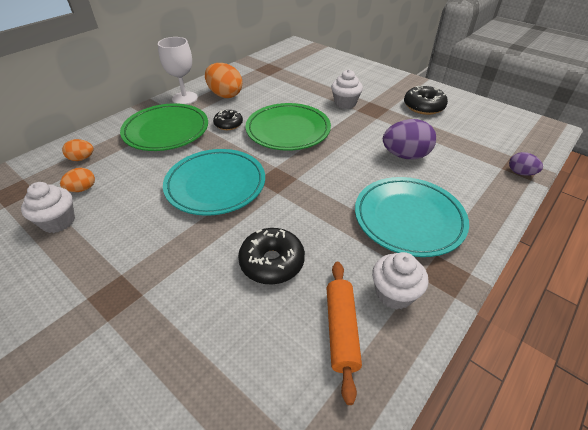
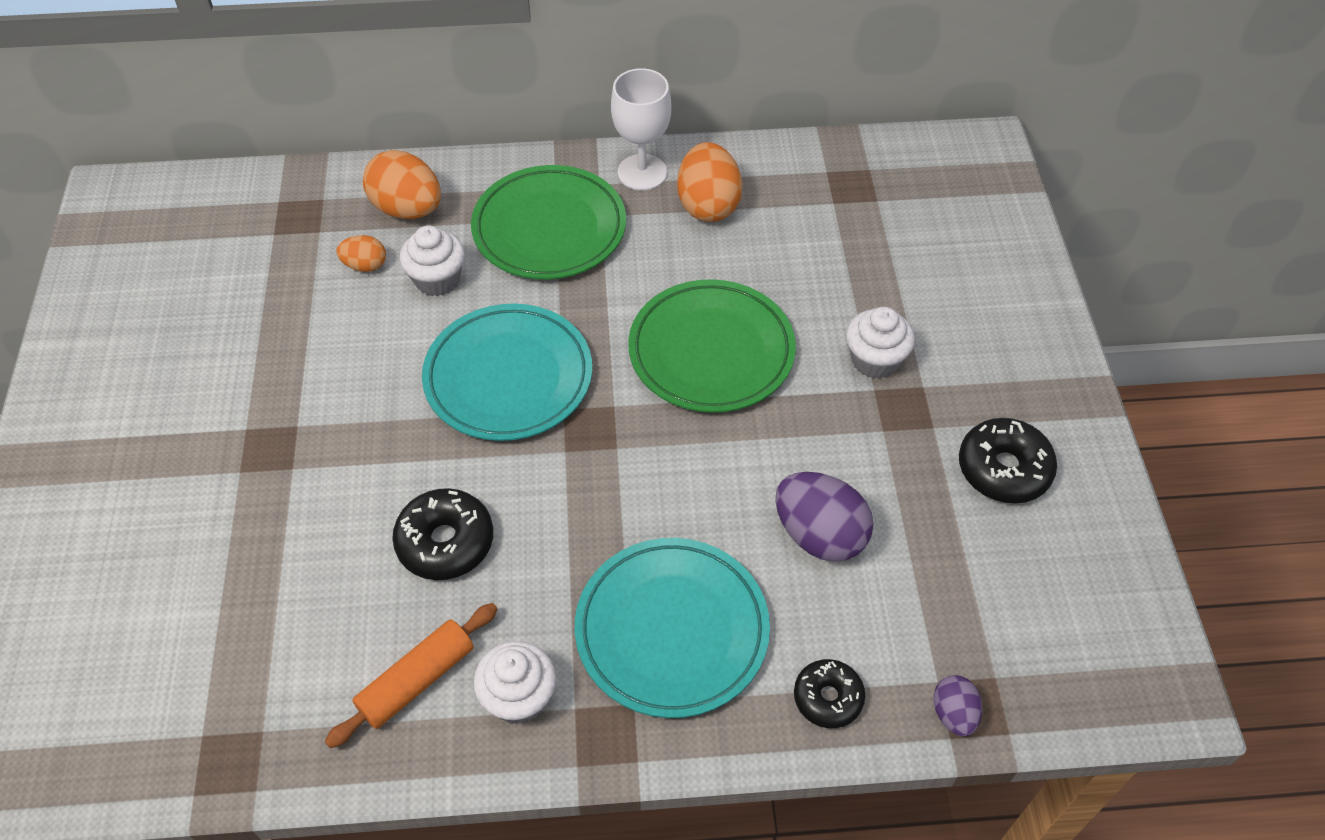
camera: 45 degrees right, 10 degrees up
white cupcake [21,182,75,233] -> white cupcake moved to [400,225,465,297]
orange egg [62,139,94,161] -> orange egg [363,150,441,219], size x1.84
black donut [213,110,243,130] -> black donut moved to [794,659,865,728]

